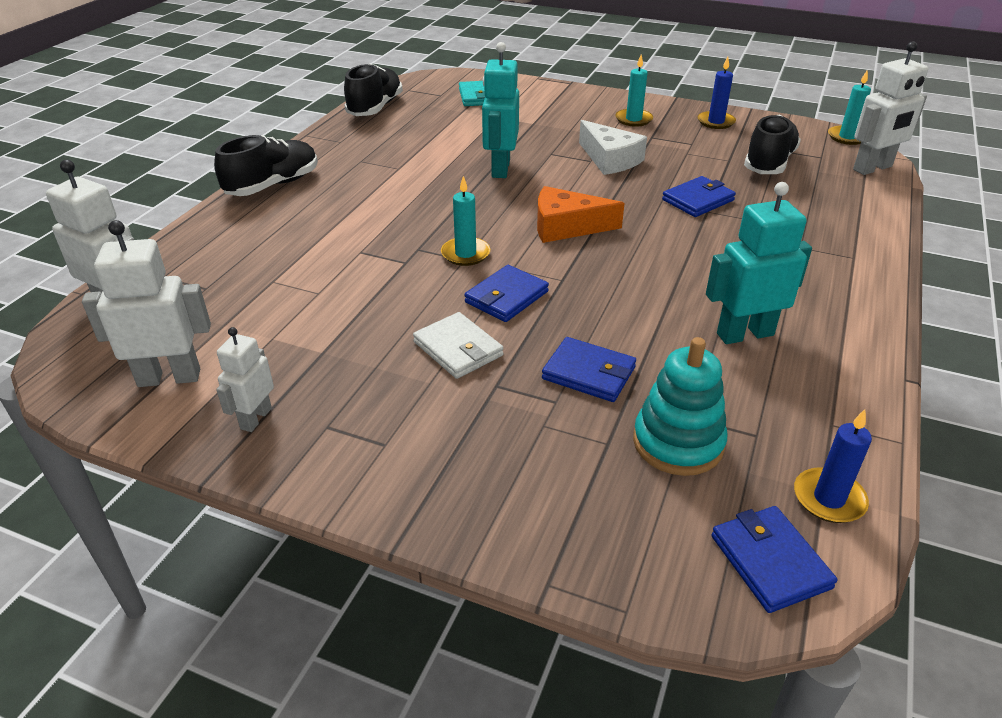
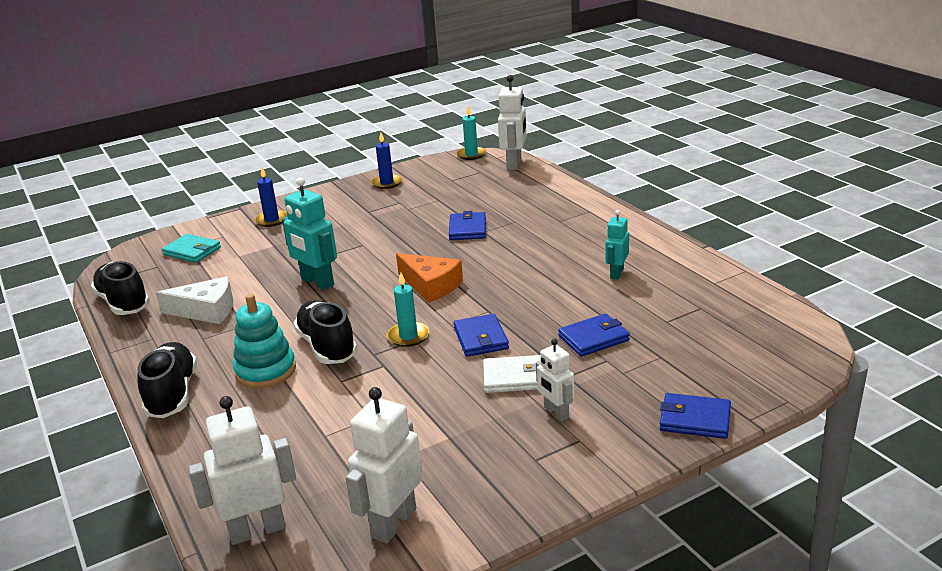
camera: 50 degrees left, 10 degrees down
white robot [216,327,274,432] -> white robot moved to [536,338,574,421]
orange cheese [537,186,625,243] -> orange cheese turned 90 degrees counterclockwise [396,253,463,303]
white cheese [579,120,647,175] -> white cheese moved to [156,276,233,324]
turquoise candle [615,55,653,127] -> none
turquoise stacking toy [633,337,727,476] -> turquoise stacking toy moved to [233,294,296,388]
turquoise robot [706,182,812,344] -> turquoise robot [605,210,629,280], size x0.60
blue wallet [712,506,837,613] -> blue wallet moved to [660,393,731,439]
black shoe [744,115,801,174] -> black shoe moved to [293,300,357,364]
blue candle [794,409,872,523] -> blue candle moved to [255,167,287,227]

